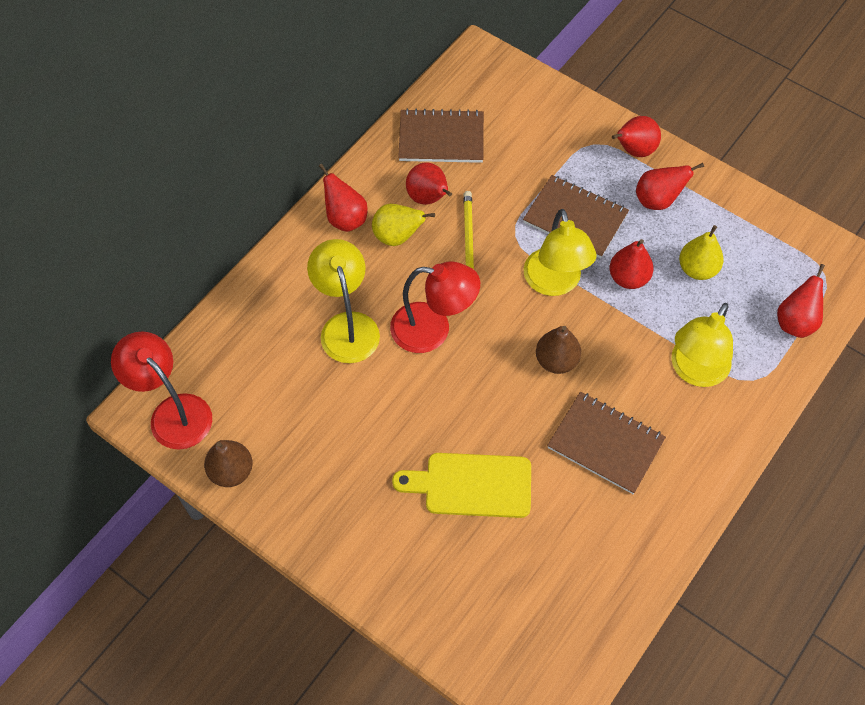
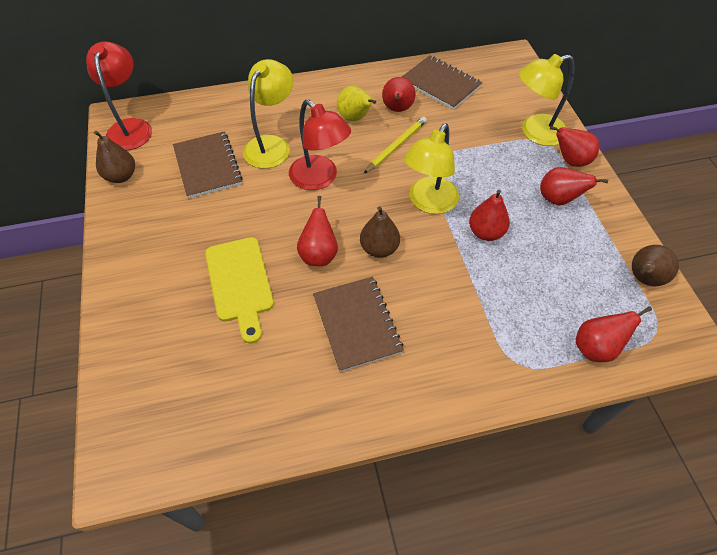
camera: 40 degrees right, 5 degrees down
red pear [319,164,368,232] -> red pear moved to [297,196,338,266]
yellow cutting board [392,453,531,518] -> yellow cutting board turned 150 degrees counterclockwise [205,237,274,344]
brown notebook [523,175,629,258] -> brown notebook moved to [173,131,243,198]
yellow lamp [671,303,733,387] -> yellow lamp moved to [519,54,574,146]
yellow pear [679,225,724,280] -> none
none -> brown pear [632,245,679,287]

